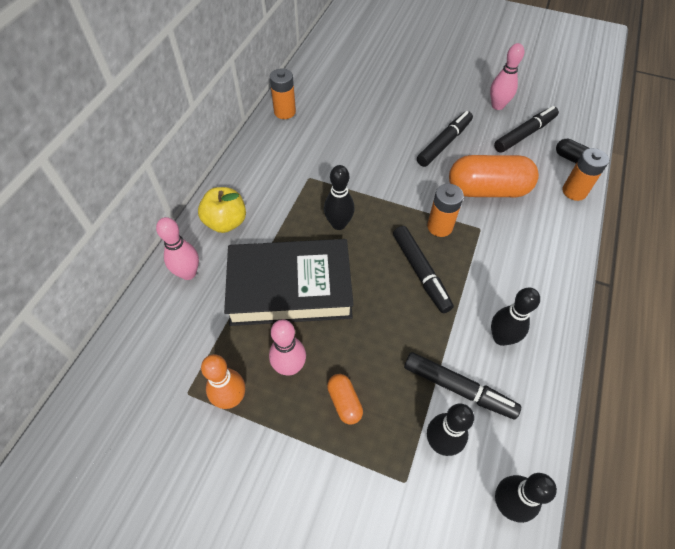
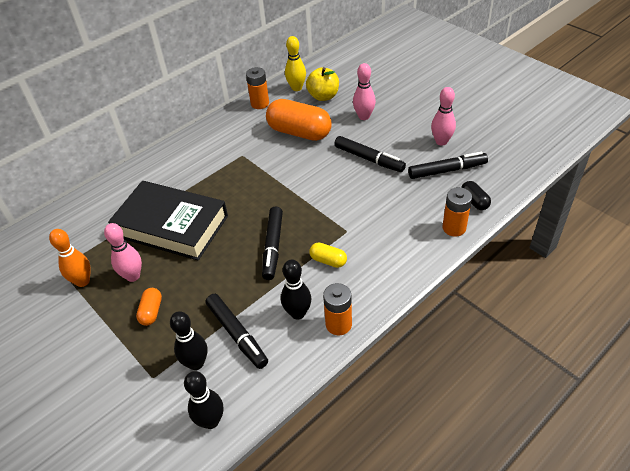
camera: 30 degrees right, 10 degrees down
pink bowling pin [156,217,199,280] -> pink bowling pin moved to [353,63,376,120]
yellow apple [198,187,246,233] -> yellow apple moved to [306,67,339,101]
black bowling pin [324,165,355,230] -> none
black marker [417,111,473,167] -> black marker turned 60 degrees clockwise [334,136,406,172]
orange battery [427,184,464,237] -> orange battery moved to [323,283,352,335]
orange capsule [449,155,539,197] -> orange capsule moved to [266,99,332,141]
none -> yellow bowling pin [285,36,306,91]
none -> yellow capsule [309,243,347,268]

